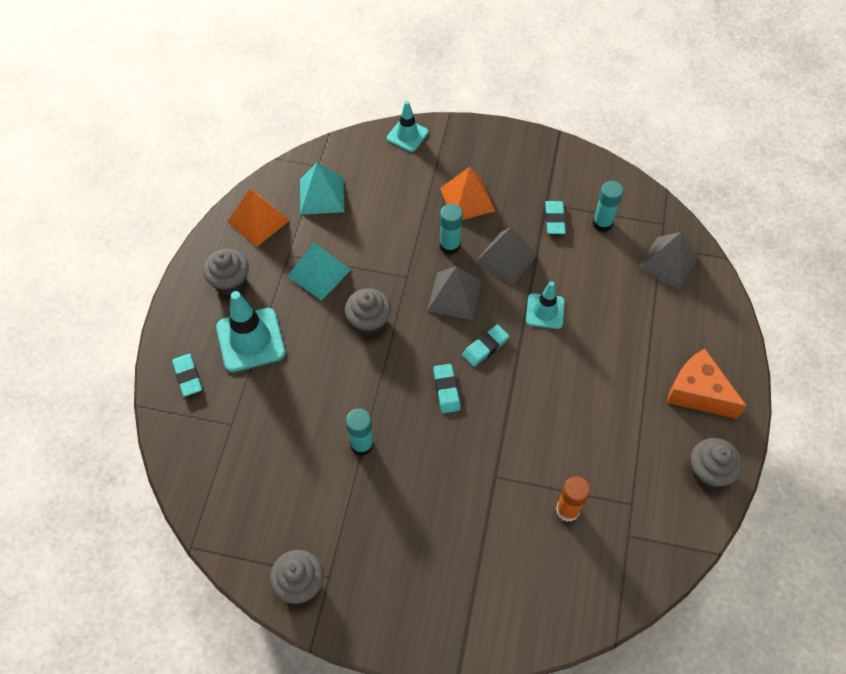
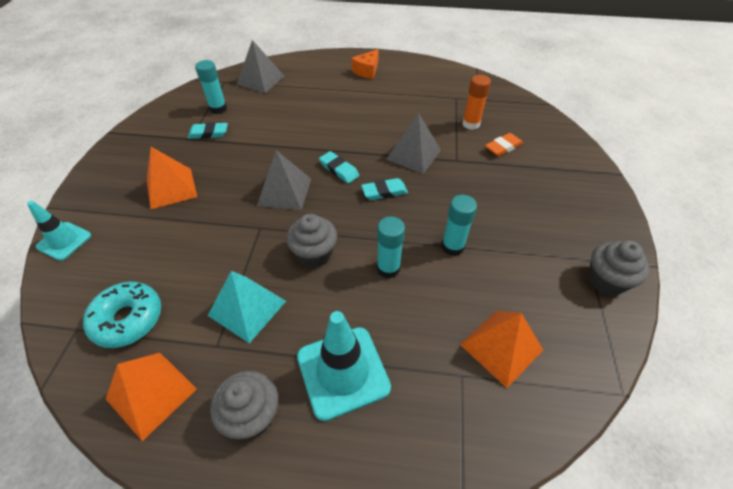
camera: 95 degrees left, 10 degrees down
turquoise eraser [172,354,202,397] -> none
turquoise pyramid [300,163,344,215] -> turquoise donut [83,282,161,348]
turquoise glue stick [440,204,463,255] -> turquoise glue stick moved to [377,217,405,278]
grey pyramid [475,227,538,285] -> grey pyramid moved to [386,113,441,174]
turquoise traffic cone [526,281,565,329] -> none
orange cheese [667,349,747,419] -> orange cheese [352,49,379,79], size x0.66
grey cupcake [691,438,742,488] -> none
none -> orange pyramid [460,311,543,388]
none -> orange eraser [485,133,523,157]

